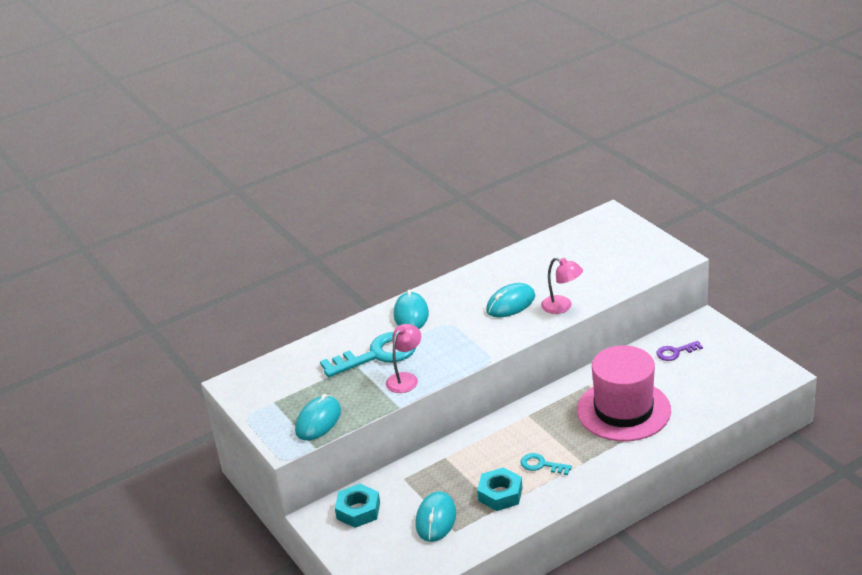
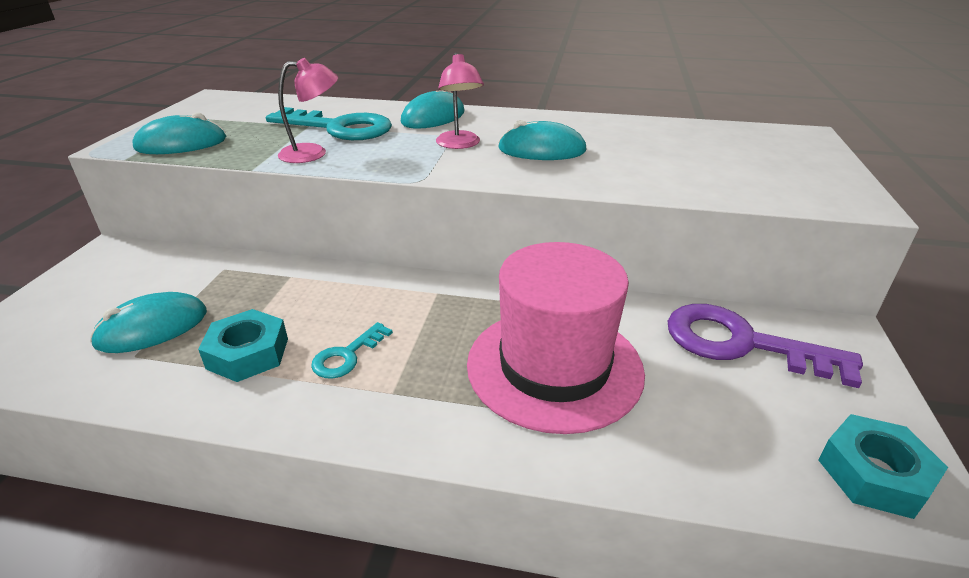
camera: 40 degrees right, 0 degrees up
turquoise nut [335,484,380,528] -> turquoise nut moved to [818,414,948,519]
turquoise key [521,453,572,475] -> turquoise key turned 120 degrees counterclockwise [311,322,393,378]
pink lamp [541,257,583,314] -> pink lamp moved to [436,53,484,149]
purple key [656,341,703,361] -> purple key [667,304,863,388], size x1.99

